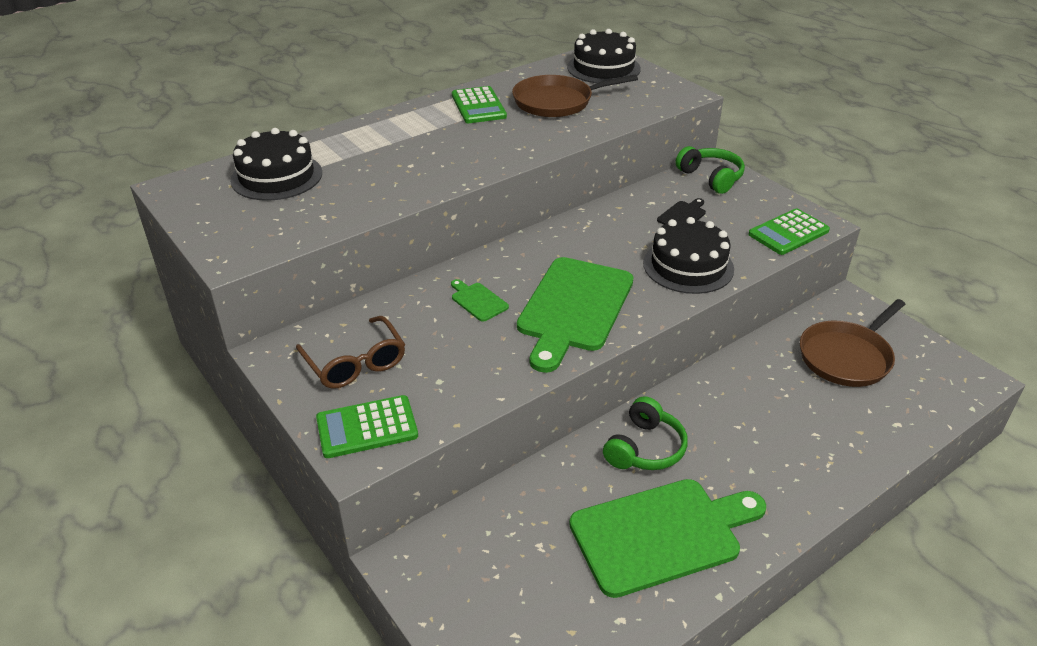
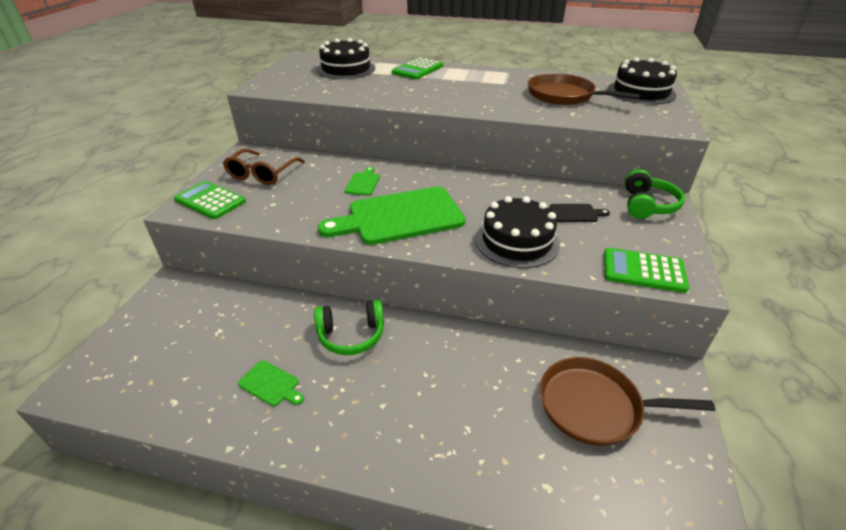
camera: 50 degrees right, 0 degrees up
green calculator [452,86,507,123] -> green calculator moved to [392,57,443,79]
green cutting board [569,479,766,598] -> green cutting board [238,360,304,406], size x0.42

